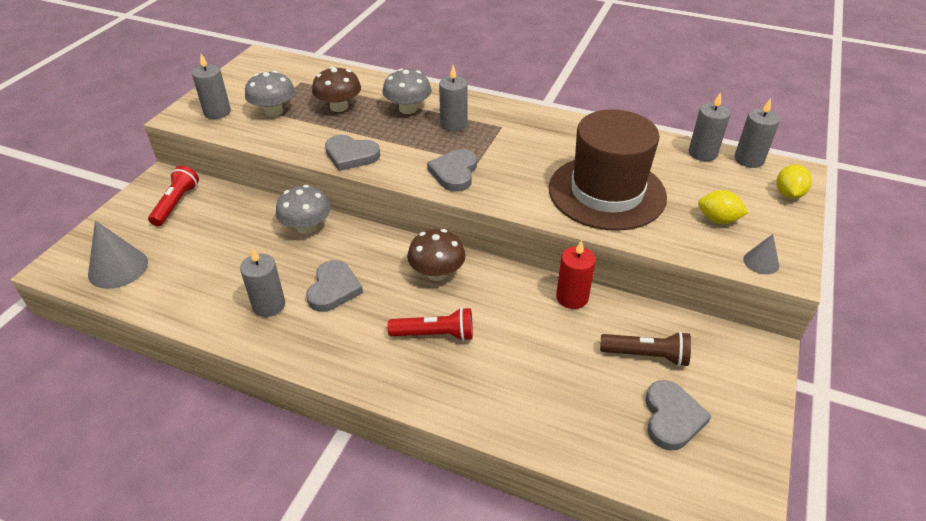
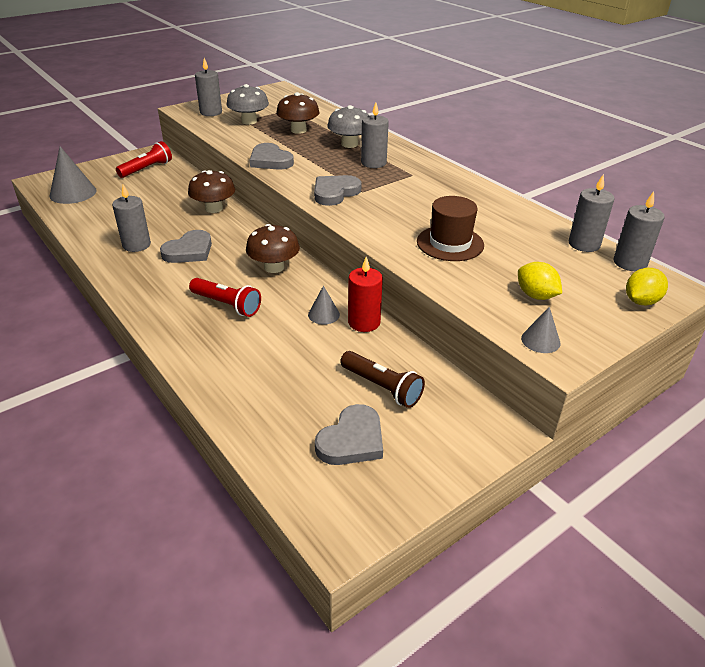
camera: 30 degrees right, 5 degrees down
grey mushroom [276,185,331,234] -> brown mushroom [188,170,235,213]
brown hat [549,110,667,231] -> brown hat [417,196,484,261], size x0.56
none -> grey cone [308,286,340,325]

